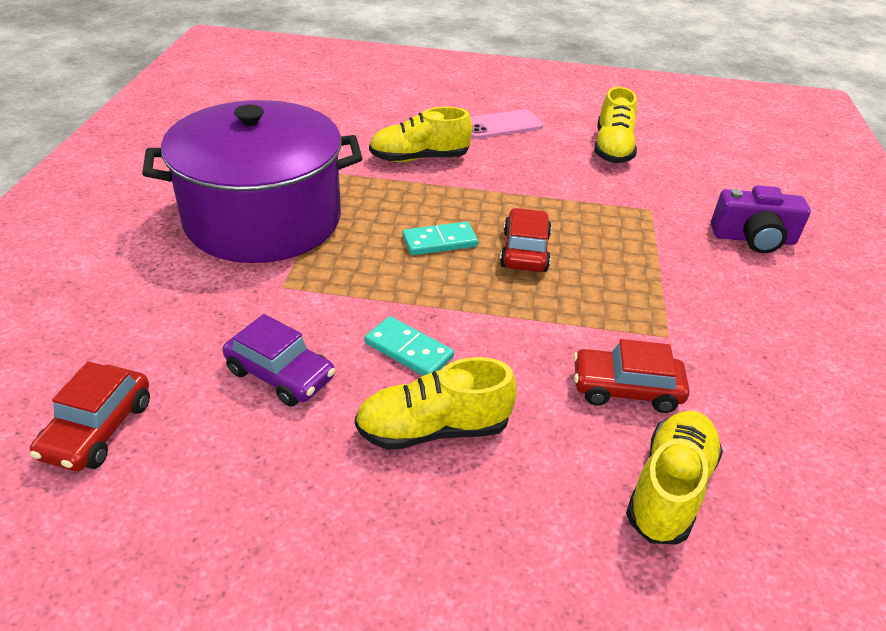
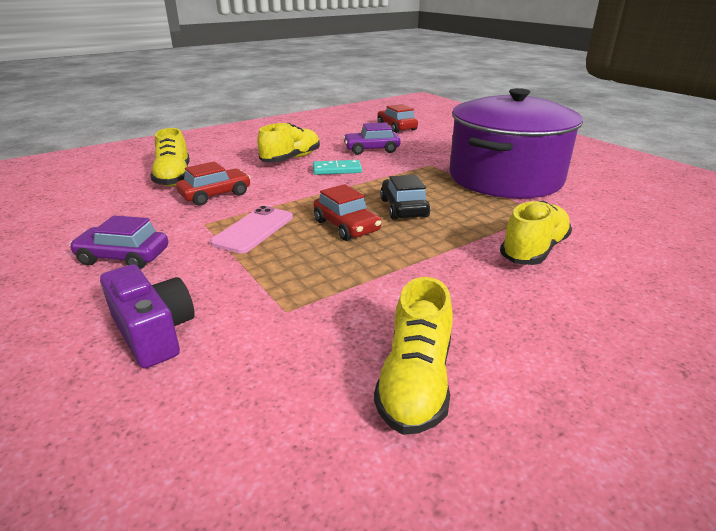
camera: 140 degrees right, 10 degrees down
turquoise domino [403,222,478,255] -> black car [380,175,430,220]
pink phone [470,109,543,139] -> pink phone moved to [210,206,293,254]
yellow shoe [594,87,637,163] -> yellow shoe turned 135 degrees counterclockwise [374,277,453,435]
purple camera [711,185,811,253] -> purple camera turned 90 degrees clockwise [100,264,195,369]
none -> purple car [69,215,168,269]

